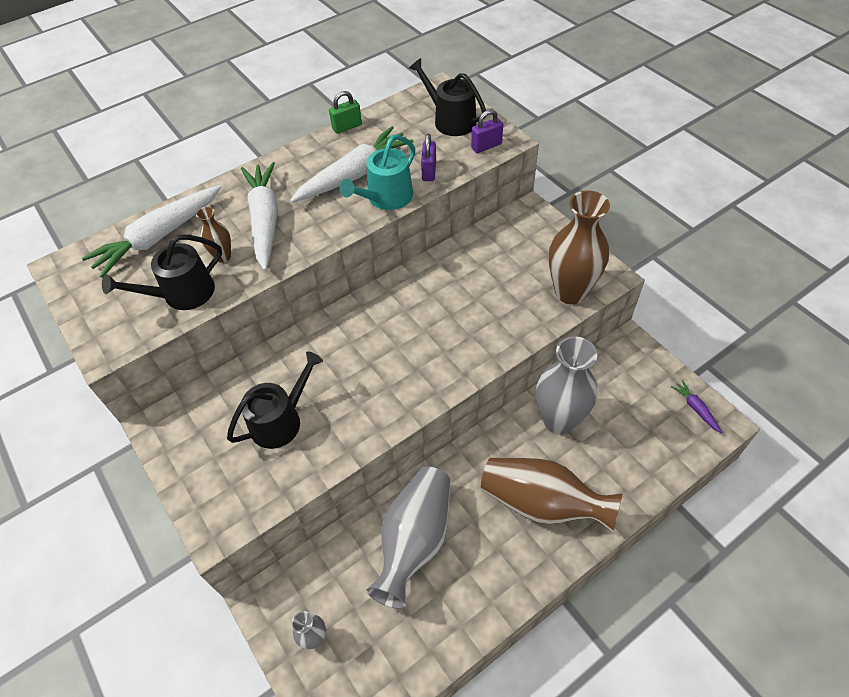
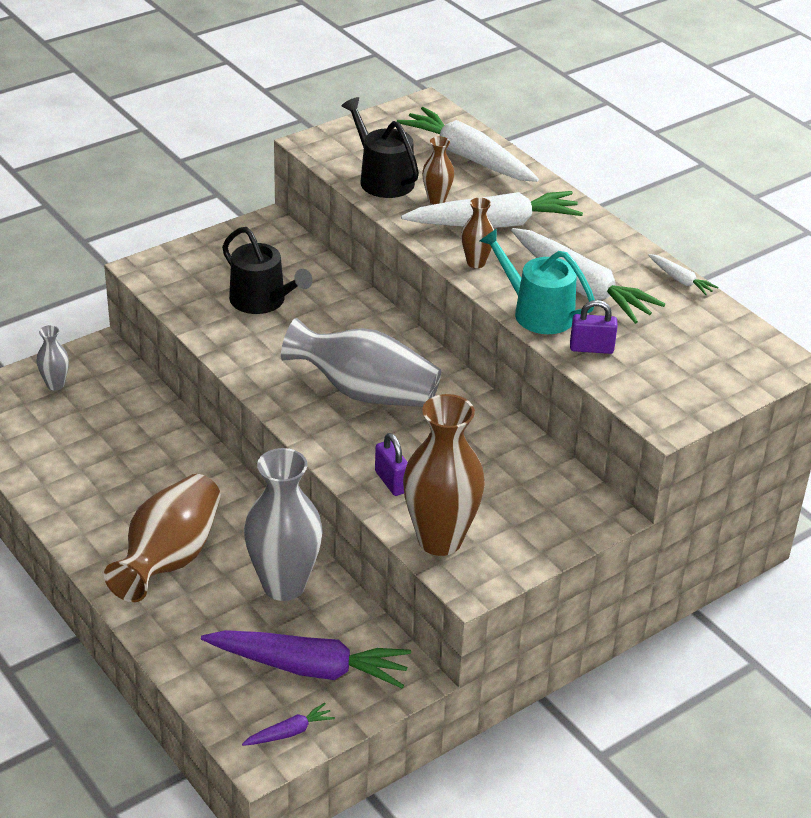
camera: 85 degrees right, 15 degrees down
green padlock [329,91,362,134] -> white carrot [648,254,718,296]
grey vase [366,466,451,609] -> grey vase moved to [281,318,441,407]
black watering can [409,58,486,136] -> none
purple padlock [471,109,503,153] -> purple padlock moved to [375,433,408,496]
none -> purple carrot [201,630,411,688]
none -> brown vase [461,197,494,268]

